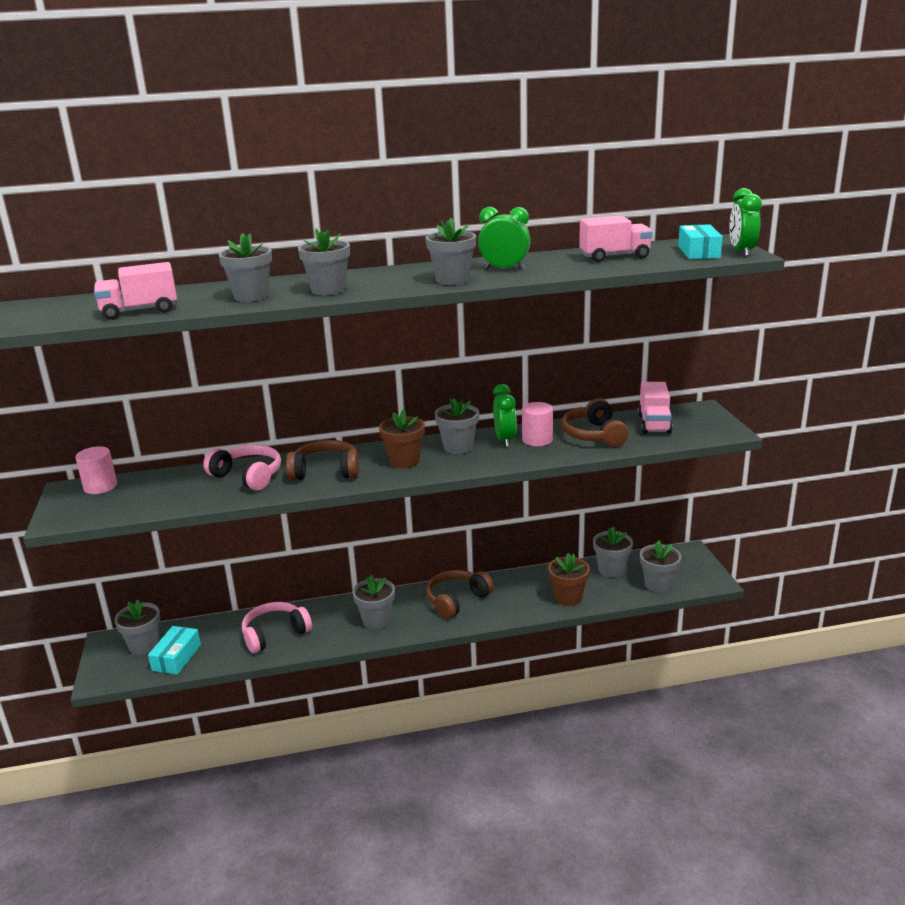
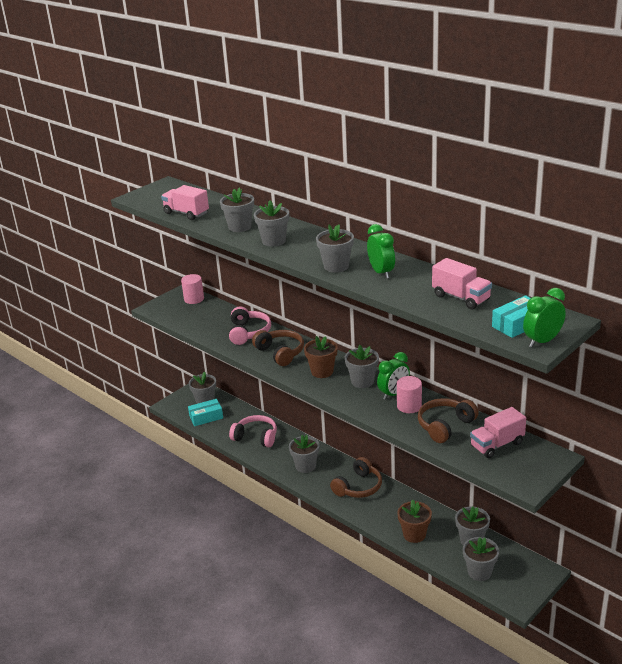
camera: 55 degrees right, 5 degrees up
brown headphones [426,570,494,619] -> brown headphones turned 120 degrees clockwise [330,457,382,498]

